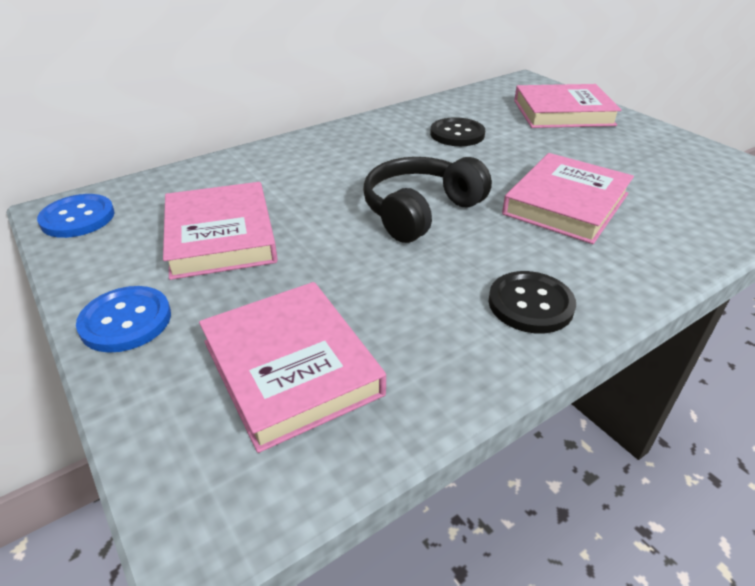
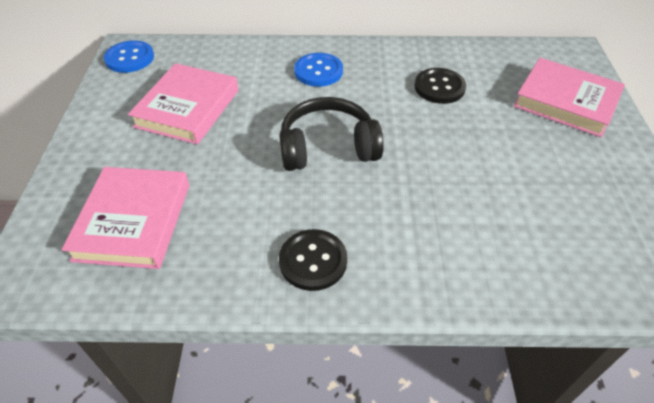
camera: 35 degrees right, 10 degrees up
blue button [76,286,171,353] -> blue button moved to [294,53,343,87]
pink book [502,153,634,244] -> none

